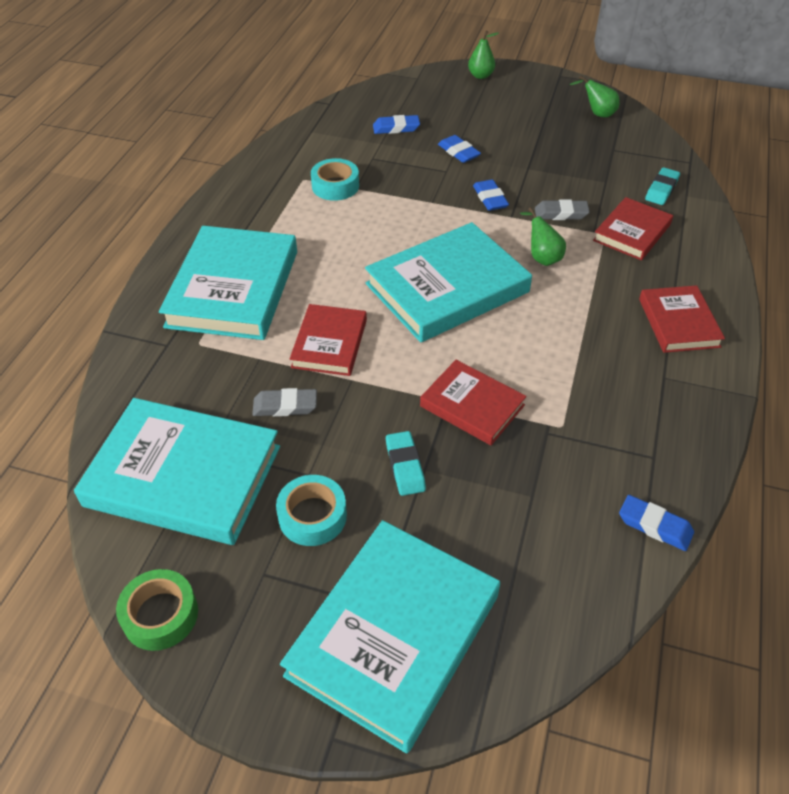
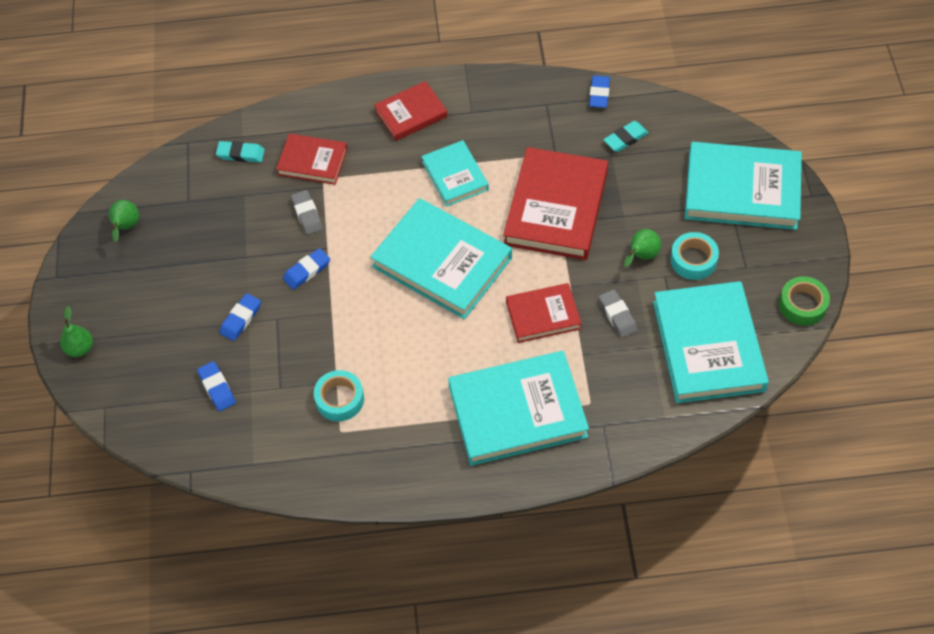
camera: 110 degrees left, 10 degrees up
turquoise eraser [386,431,426,496] -> turquoise eraser moved to [604,121,649,152]
red book [420,360,527,445] -> red book [503,147,608,260], size x1.78
green pear [520,207,566,266] -> green pear moved to [624,229,661,267]
none -> turquoise book [421,140,489,207]

